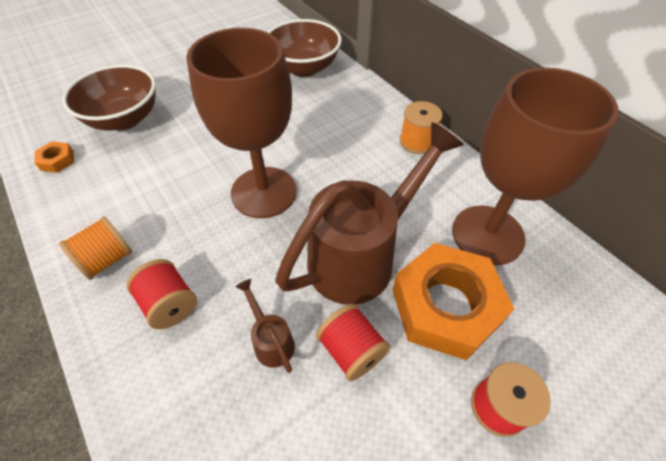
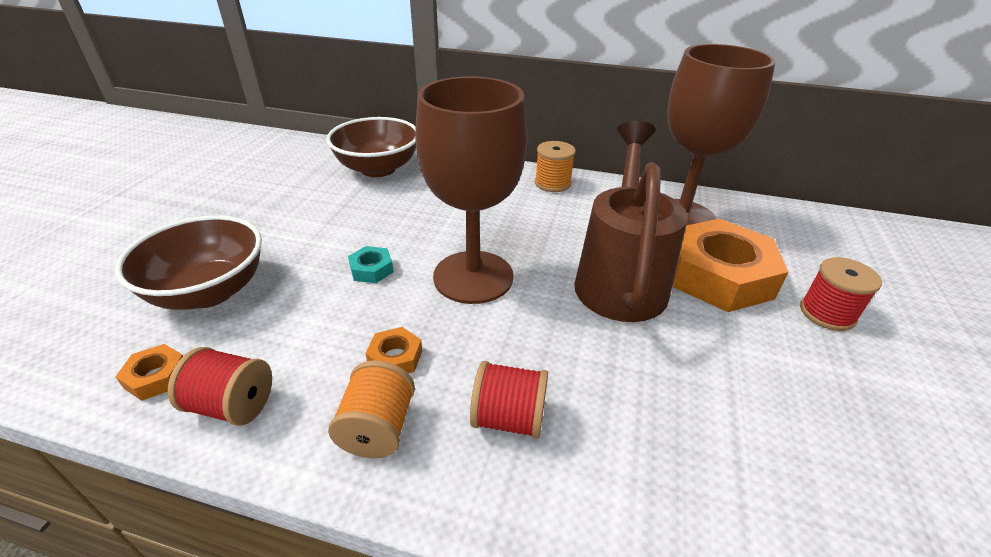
camera: 40 degrees left, 15 degrees down
brown watering can [235,279,295,373] -> none
red spool [316,304,390,381] -> red spool moved to [168,347,272,426]
none -> turquoise nut [348,246,394,283]
none -> orange nut [365,327,422,373]

